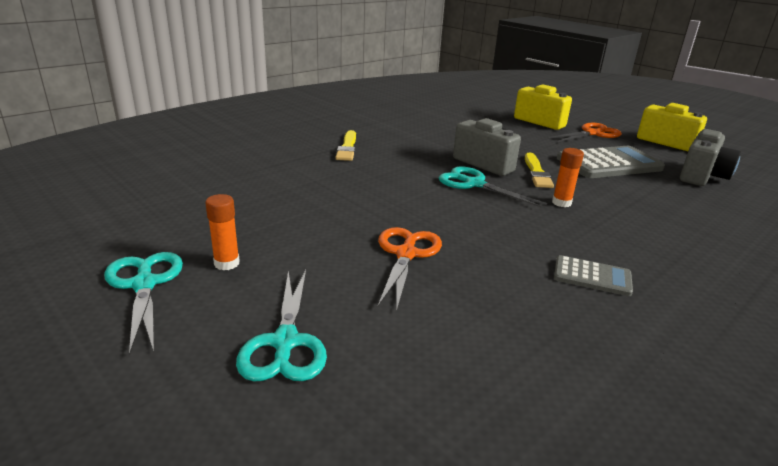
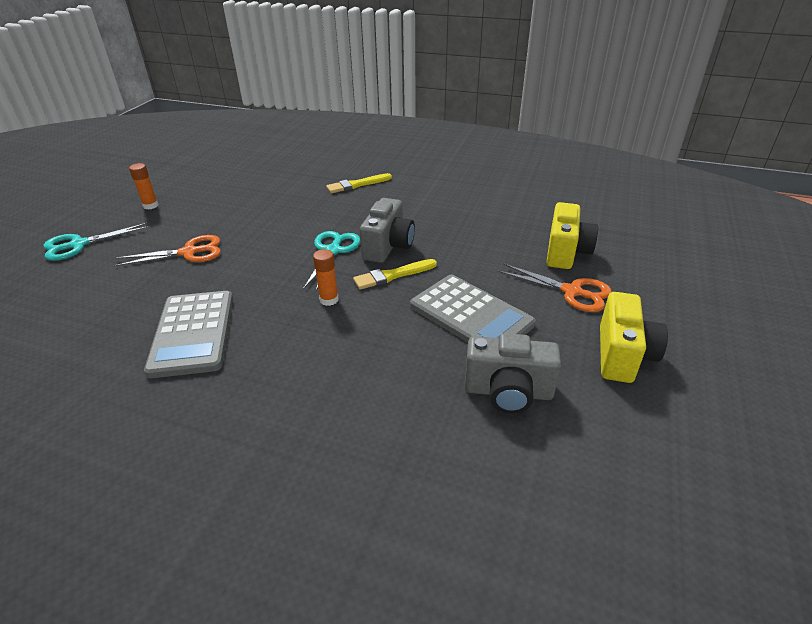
camera: 65 degrees right, 10 degrees up
turquoise scissors [104,252,183,356] -> none
grey calculator [554,255,633,296] -> grey calculator [144,291,233,378], size x1.90

